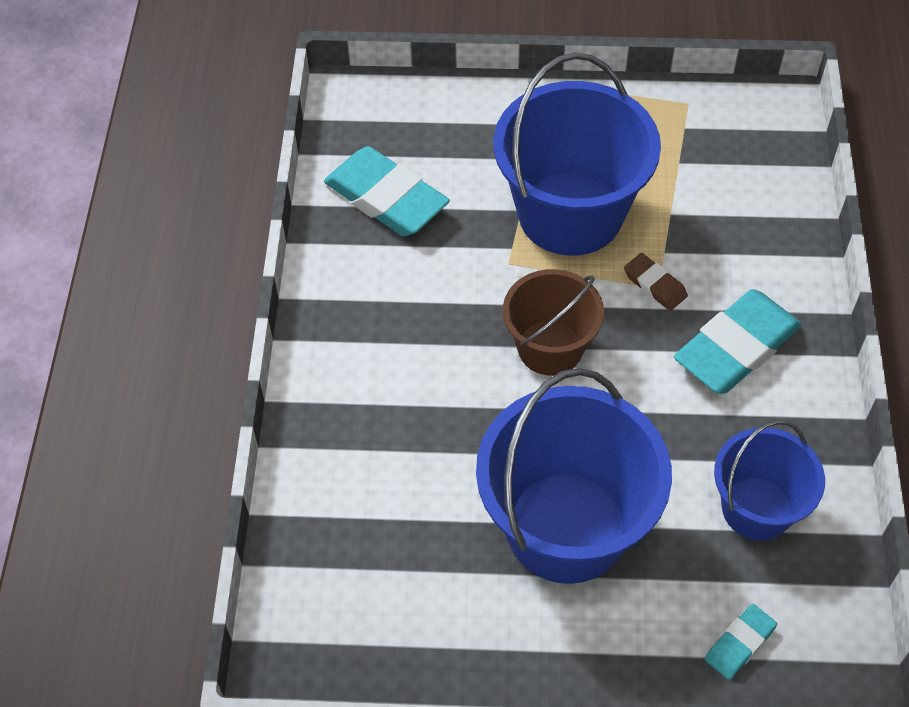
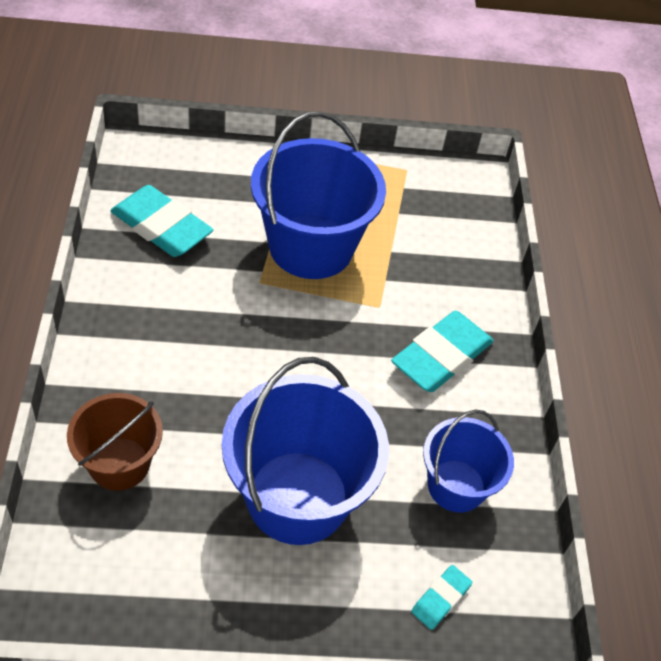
camera: 10 degrees left, 5 degrees down
brown bucket [503,269,604,375] -> brown bucket moved to [67,393,163,491]
brown eraser [624,253,688,311] -> none

